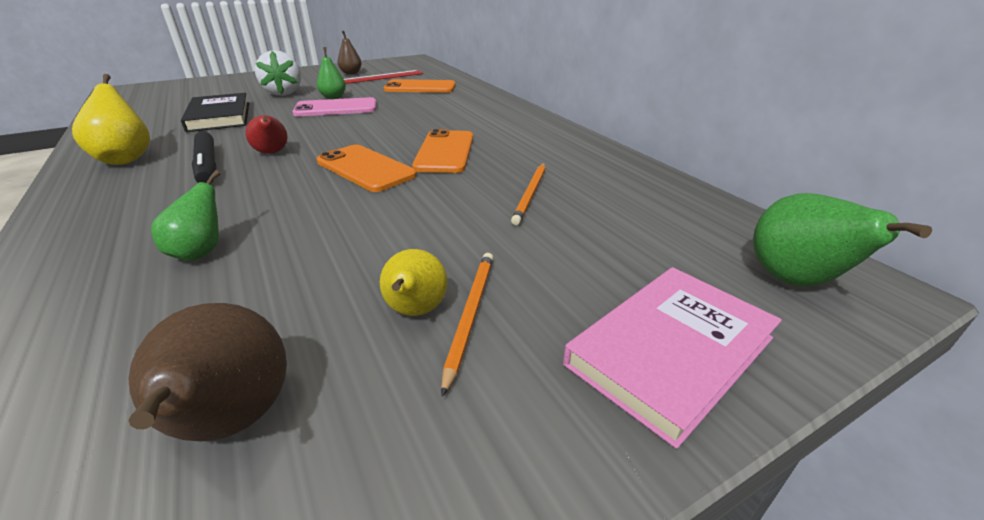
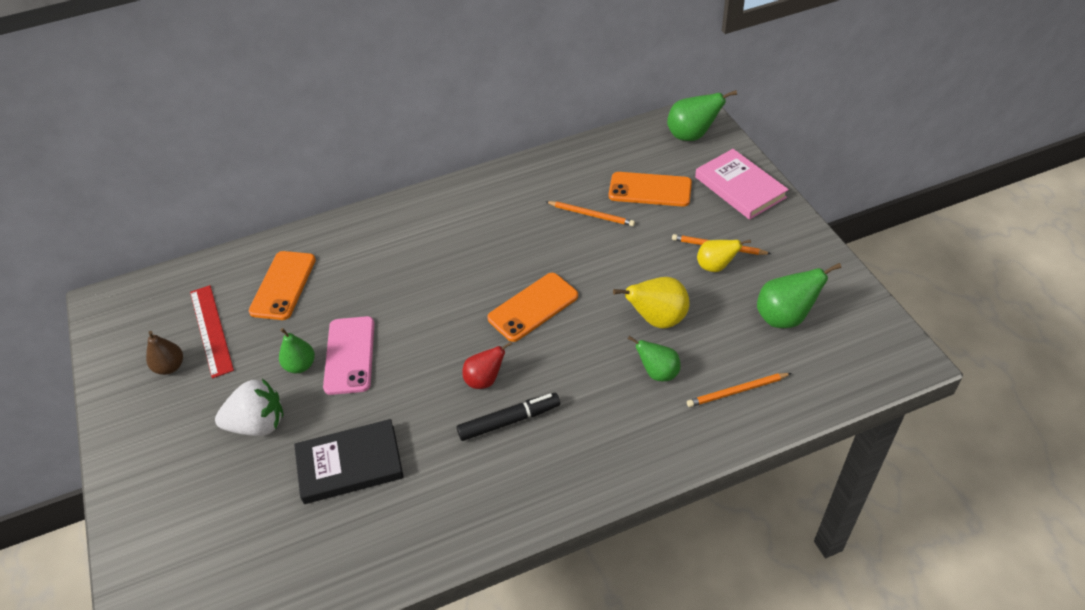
camera: 80 degrees left, 15 degrees up
yellow pear [72,74,150,165] -> yellow pear moved to [613,277,690,328]
brown pear [128,303,287,442] -> green pear [757,263,842,328]
orange phone [412,129,473,173] -> orange phone moved to [609,172,692,207]
none -> orange pencil [687,373,791,407]

